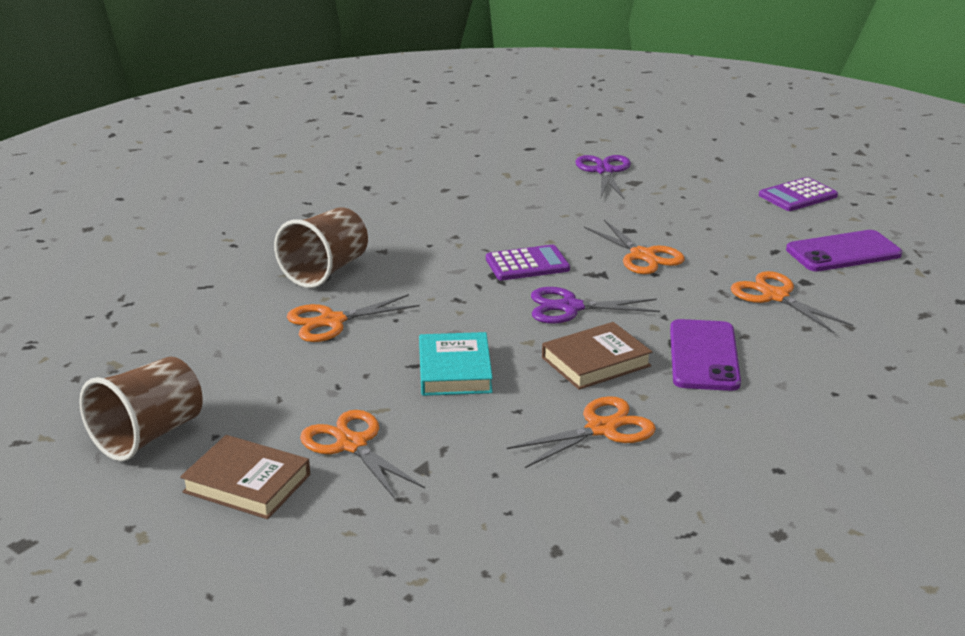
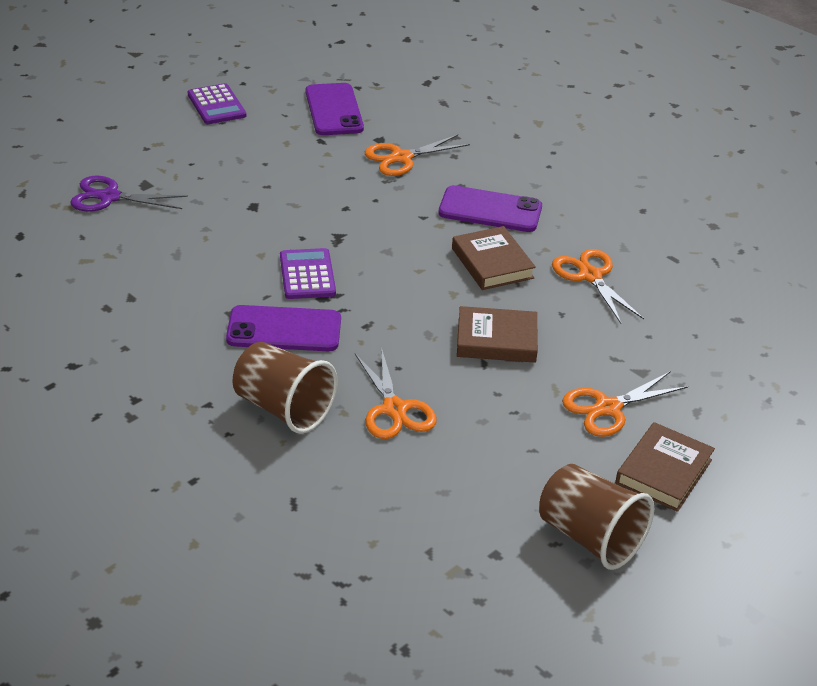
camera: 85 degrees left, 10 degrees up
turquoise book [419,332,493,396] -> brown book [457,306,538,363]
purple scissors [531,287,660,324] -> none
orange scissors [584,220,685,274] -> none
none -> purple phone [226,305,341,351]

